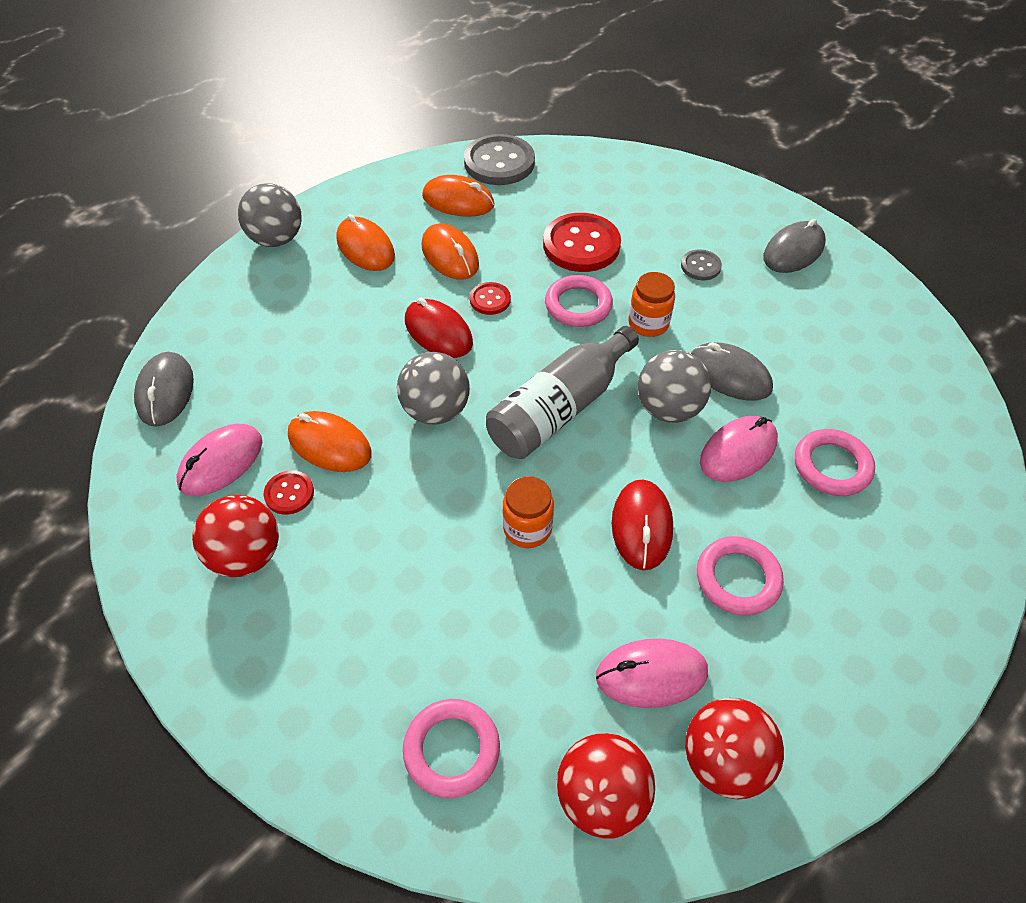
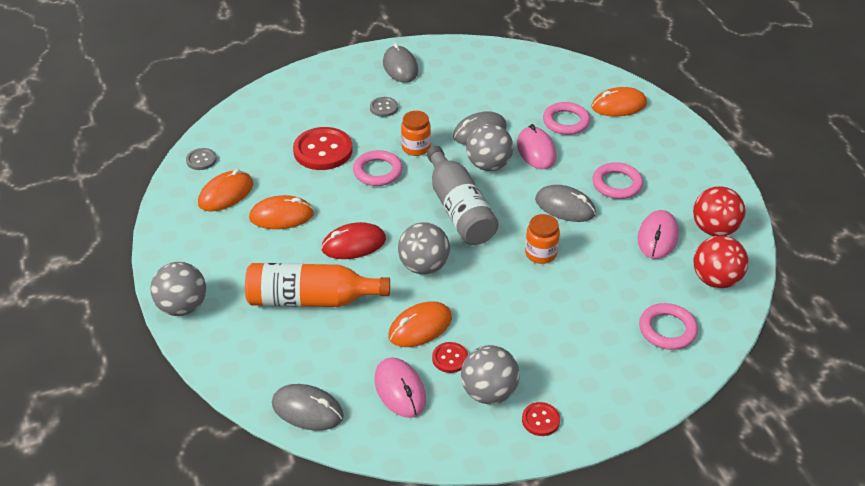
camera: 65 degrees left, 10 degrees down
red ball [192,495,279,577] -> grey ball [461,345,520,404]
orange mouse [336,214,395,271] -> orange mouse moved to [591,87,647,116]
grey button [464,134,535,185] -> grey button [186,148,217,170], size x0.50
red button [470,282,511,315] -> red button moved to [522,402,560,436]
red mouse [612,480,673,570] -> grey mouse [535,185,596,222]
none -> orange bottle [245,263,390,307]

